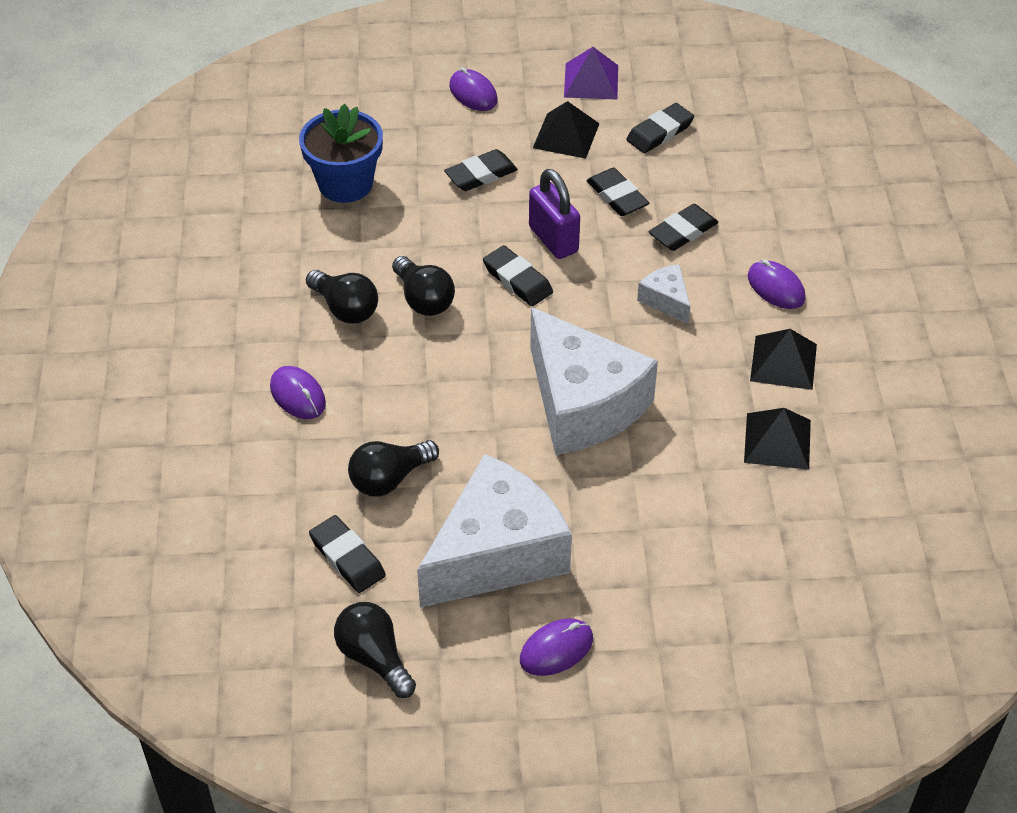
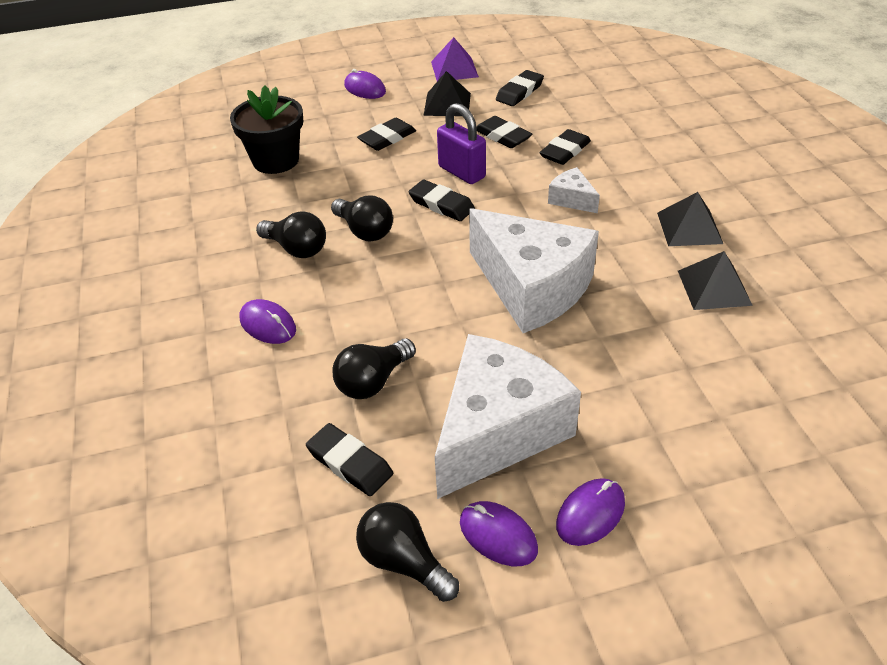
camera: 10 degrees left, 5 degrees down
blue flower pot [299,104,383,203] -> black flower pot [230,86,303,174]
purple mouse [748,260,806,309] -> purple mouse moved to [460,501,538,566]

